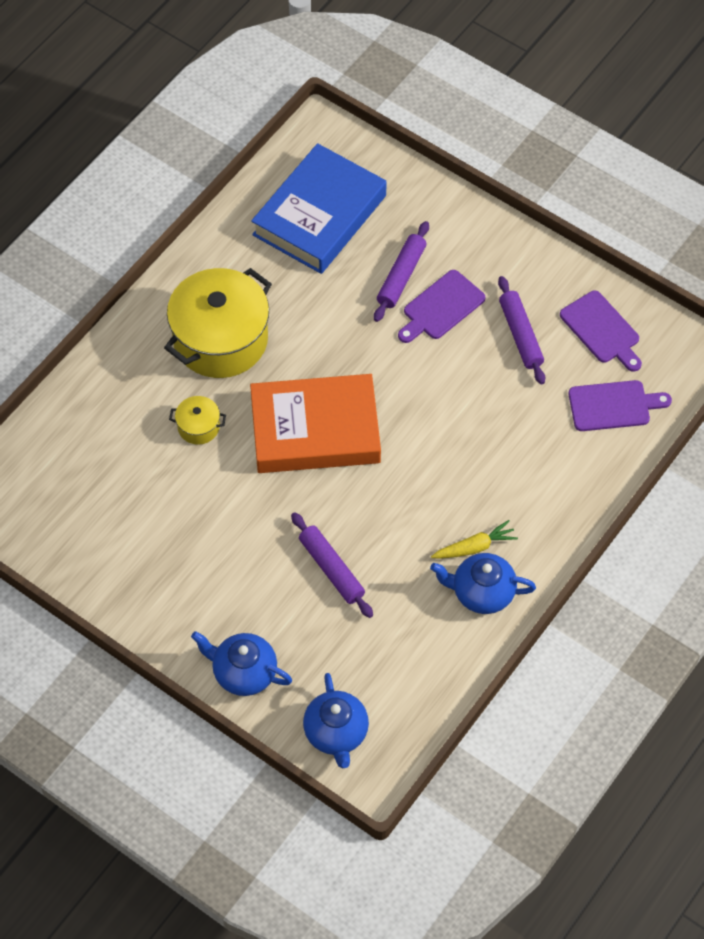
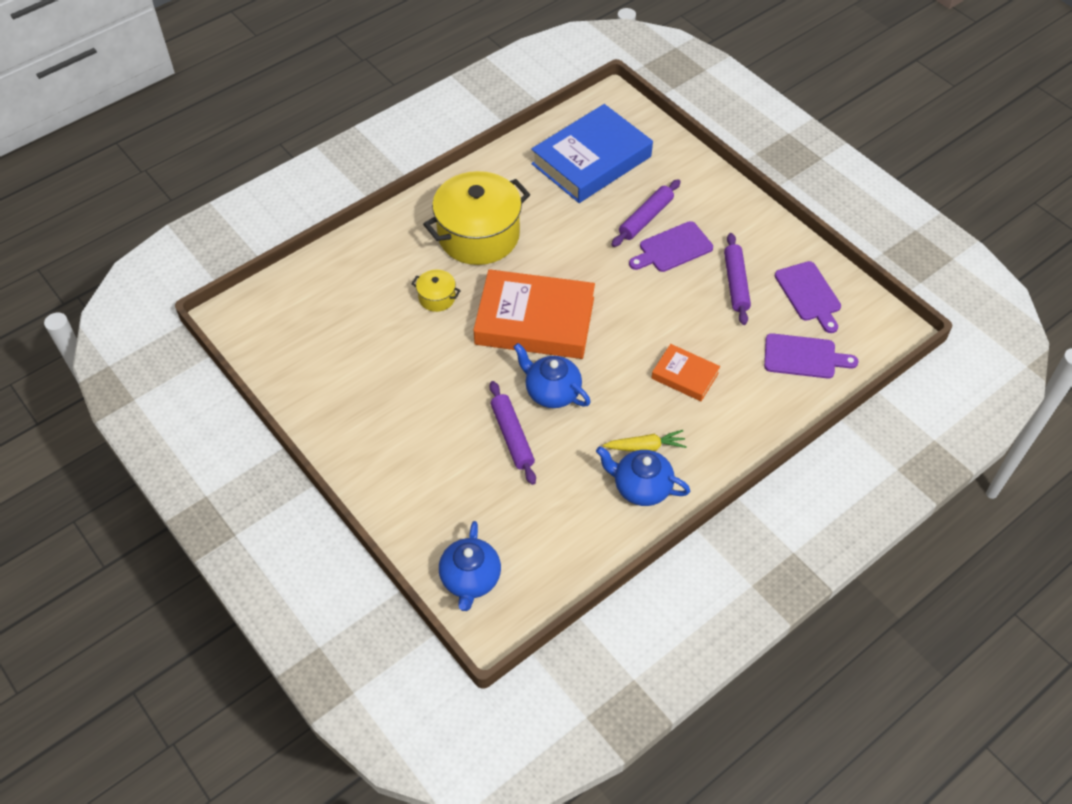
camera: 15 degrees right, 5 degrees down
blue teapot [191,631,292,696] -> blue teapot moved to [514,343,591,408]
none -> orange book [651,344,720,401]

